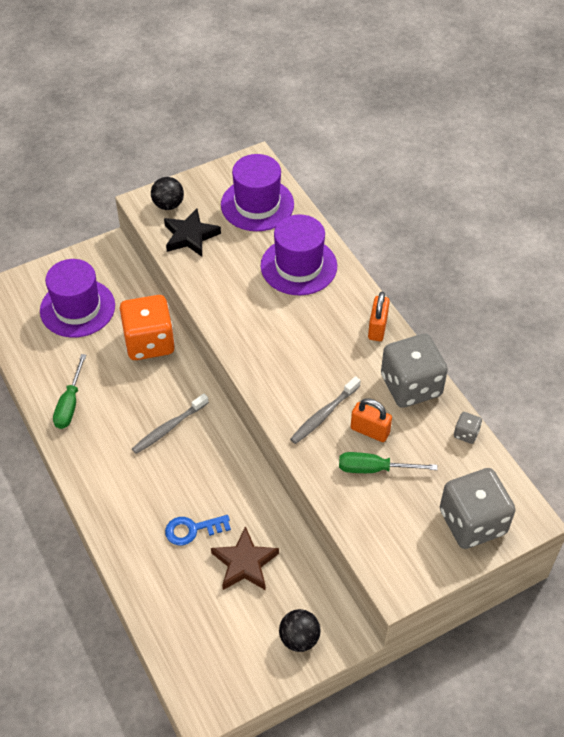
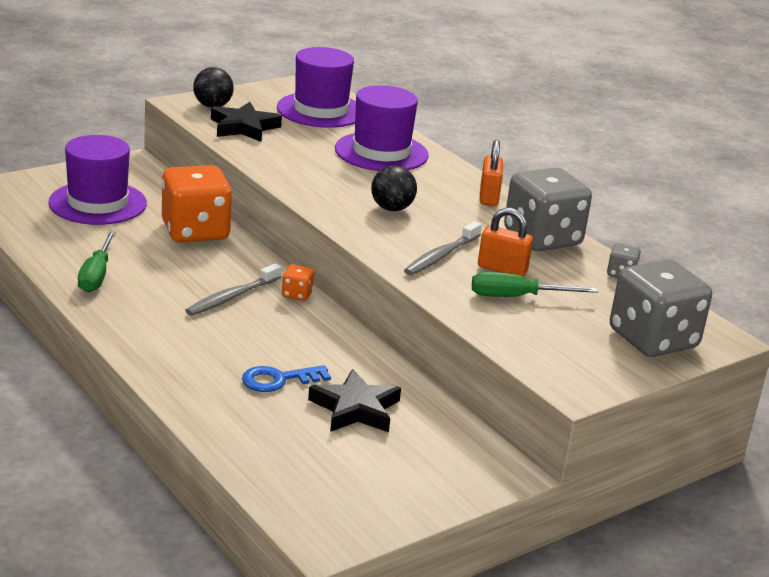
camera: 10 degrees left, 25 degrees down
brown star [211,526,279,590] -> black star [308,369,401,432]
black ball [279,609,320,652] -> black ball moved to [371,165,417,211]
none -> orange dice [282,264,314,301]

